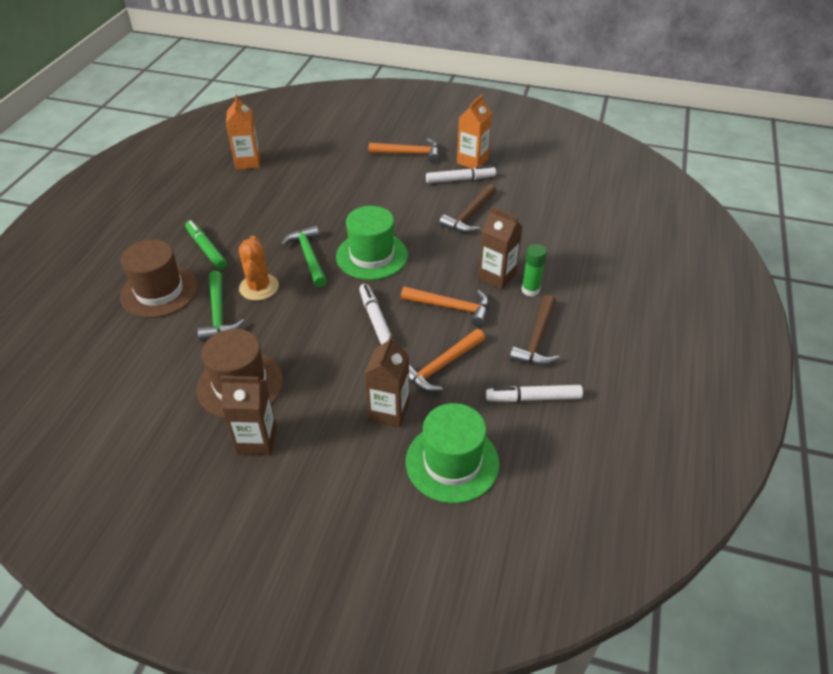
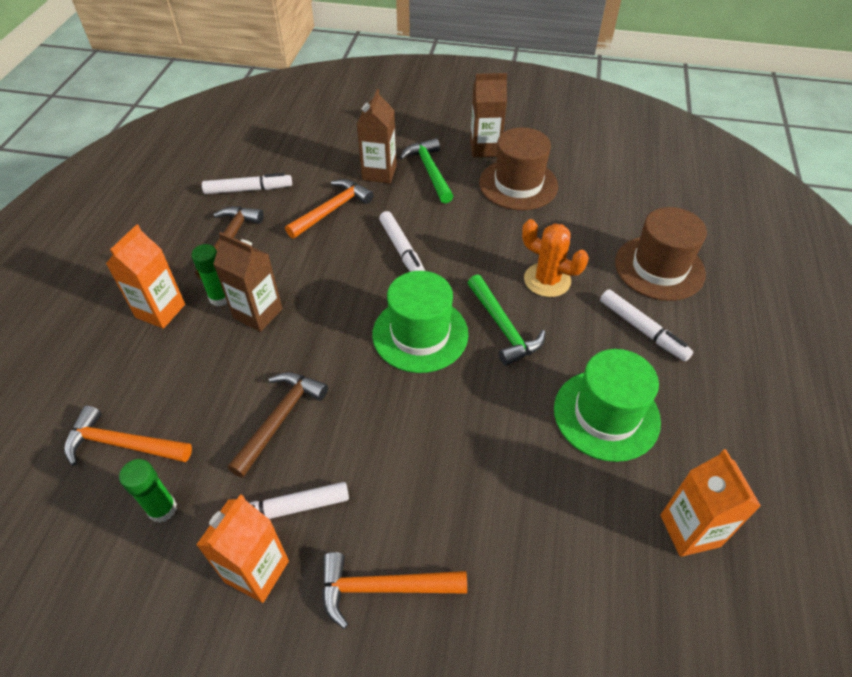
camera: 175 degrees right, 5 degrees up
green marker [185,220,227,270] -> white marker [600,289,693,361]
green hammer [198,270,245,341] -> green hammer moved to [400,138,453,203]
orange cactus [239,236,279,301] -> orange cactus turned 45 degrees counterclockwise [522,219,589,297]
orange hammer [401,286,489,327] -> orange hammer moved to [64,405,192,466]
green hat [406,403,499,503] -> green hat moved to [554,349,661,462]
none -> orange carton [106,224,185,329]
none -> green glue stick [119,459,177,523]

